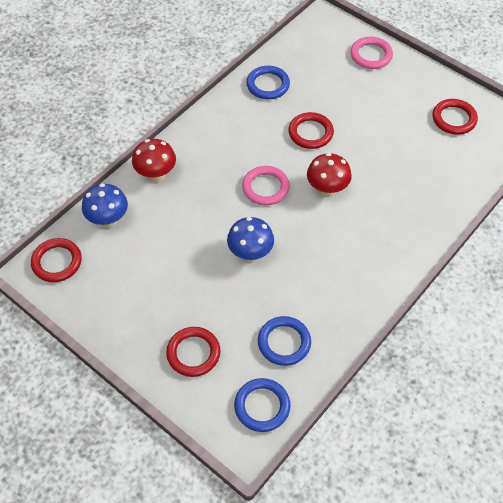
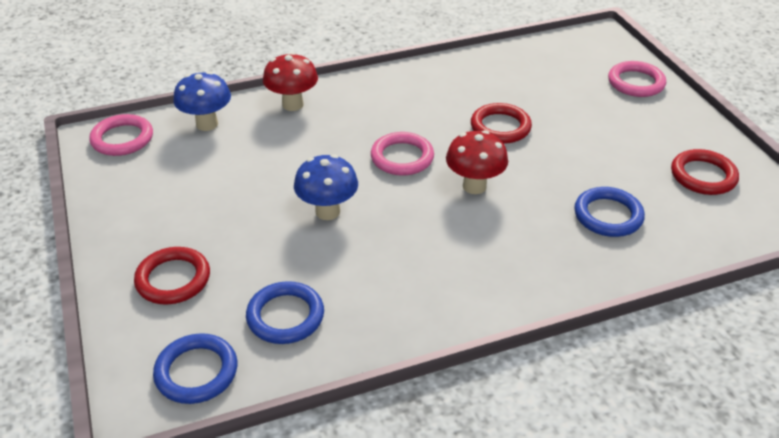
camera: 30 degrees right, 15 degrees down
red ring [31,238,82,282] -> pink ring [89,114,153,156]
blue ring [246,66,290,99] -> blue ring moved to [574,187,645,237]

